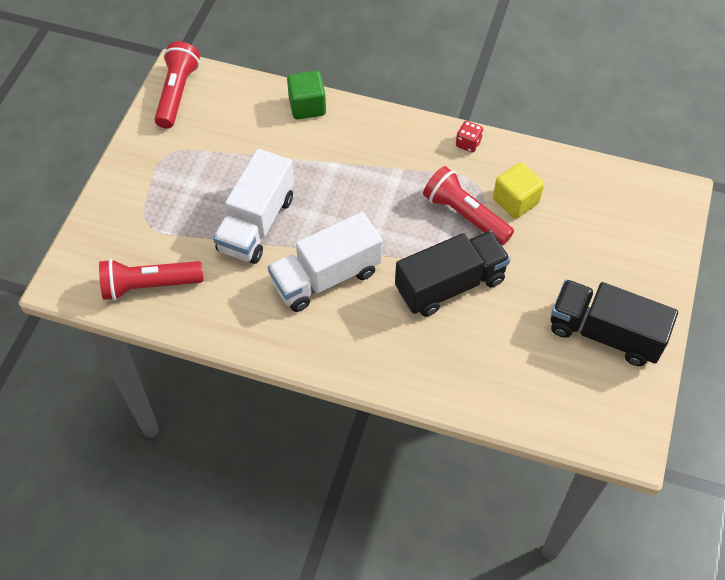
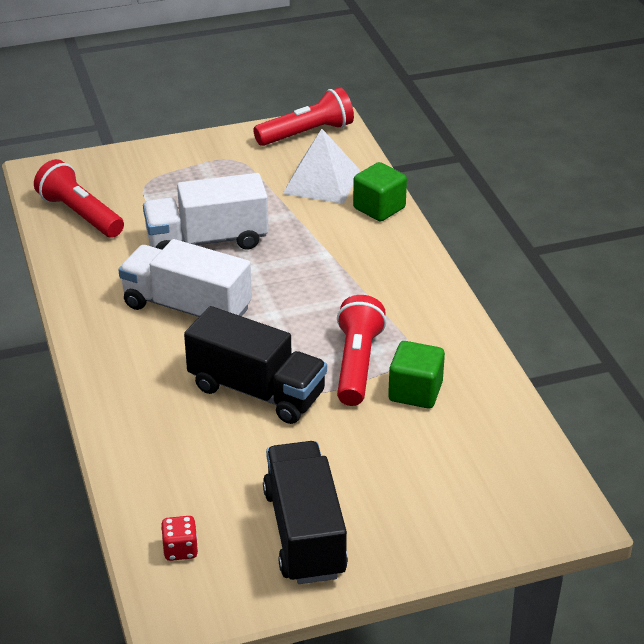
camera: 55 degrees right, 20 degrees down
red dice [456,121,483,153] -> red dice moved to [161,516,198,561]
yellow cube [493,163,544,219] -> green cube [388,341,445,408]
none -> white pyramid [283,129,360,204]

